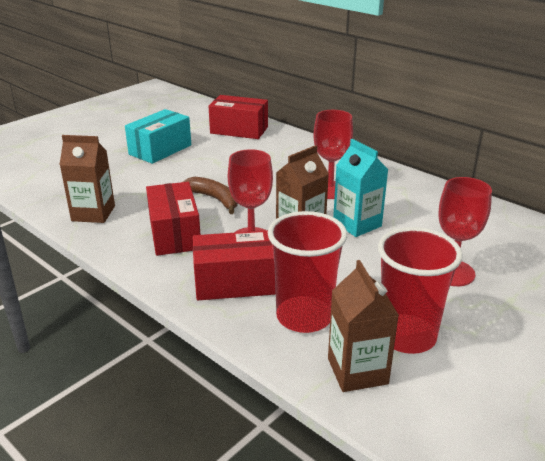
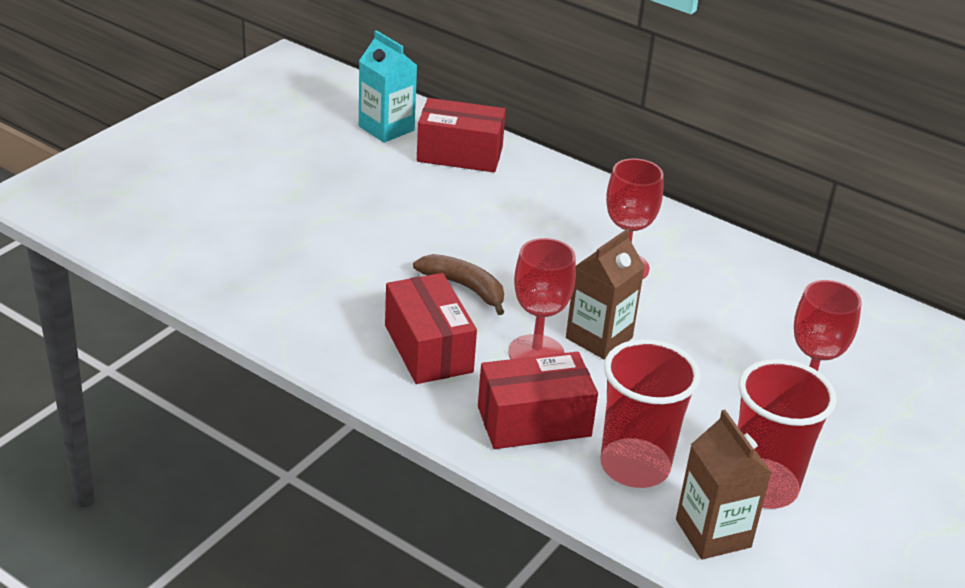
camera: 10 degrees left, 5 degrees up
brown carton [60,135,115,223] -> none
turquoise box [125,109,191,164] -> none
turquoise carton [333,139,389,237] -> turquoise carton moved to [359,30,417,143]

